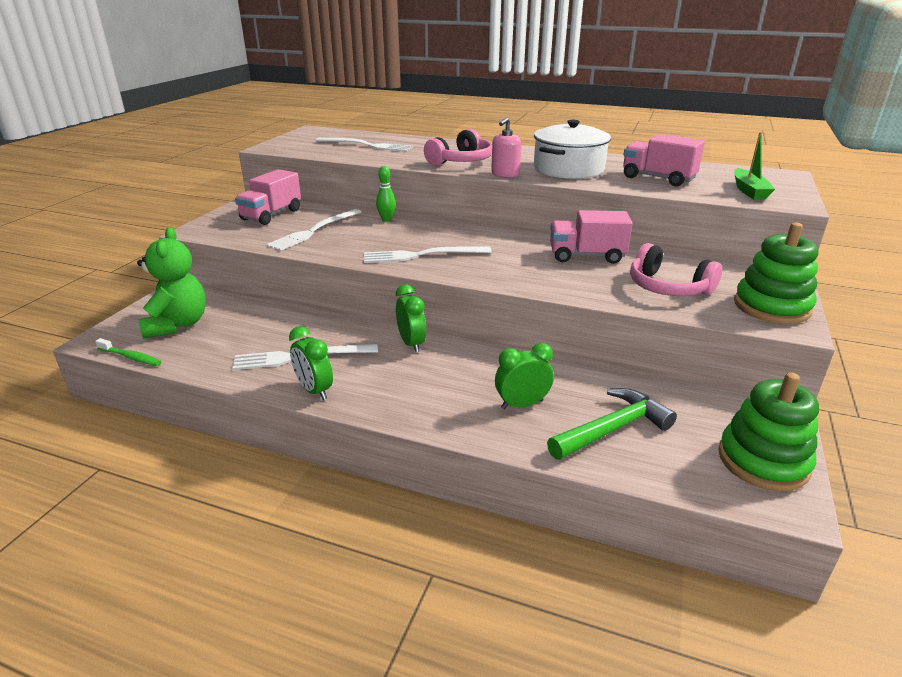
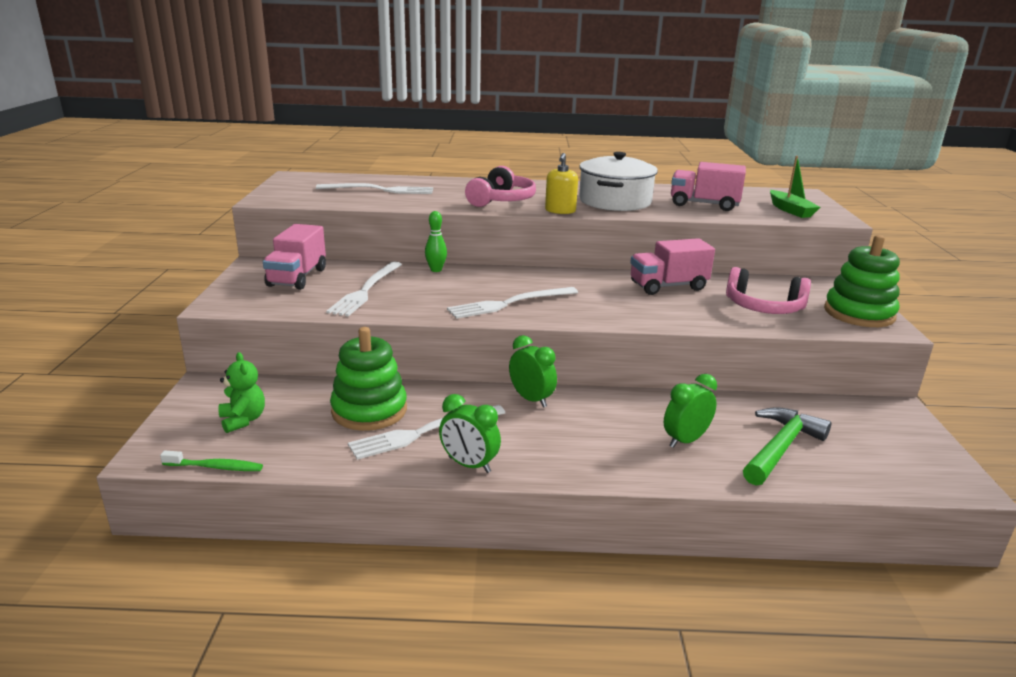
camera: 20 degrees left, 5 degrees down
green teddy bear [137,227,206,339] -> green teddy bear [218,352,265,433], size x0.58
pink soap dispenser [491,118,521,178] -> yellow soap dispenser [545,153,578,214]
green stacking toy [718,372,819,491] -> green stacking toy moved to [330,327,407,431]

